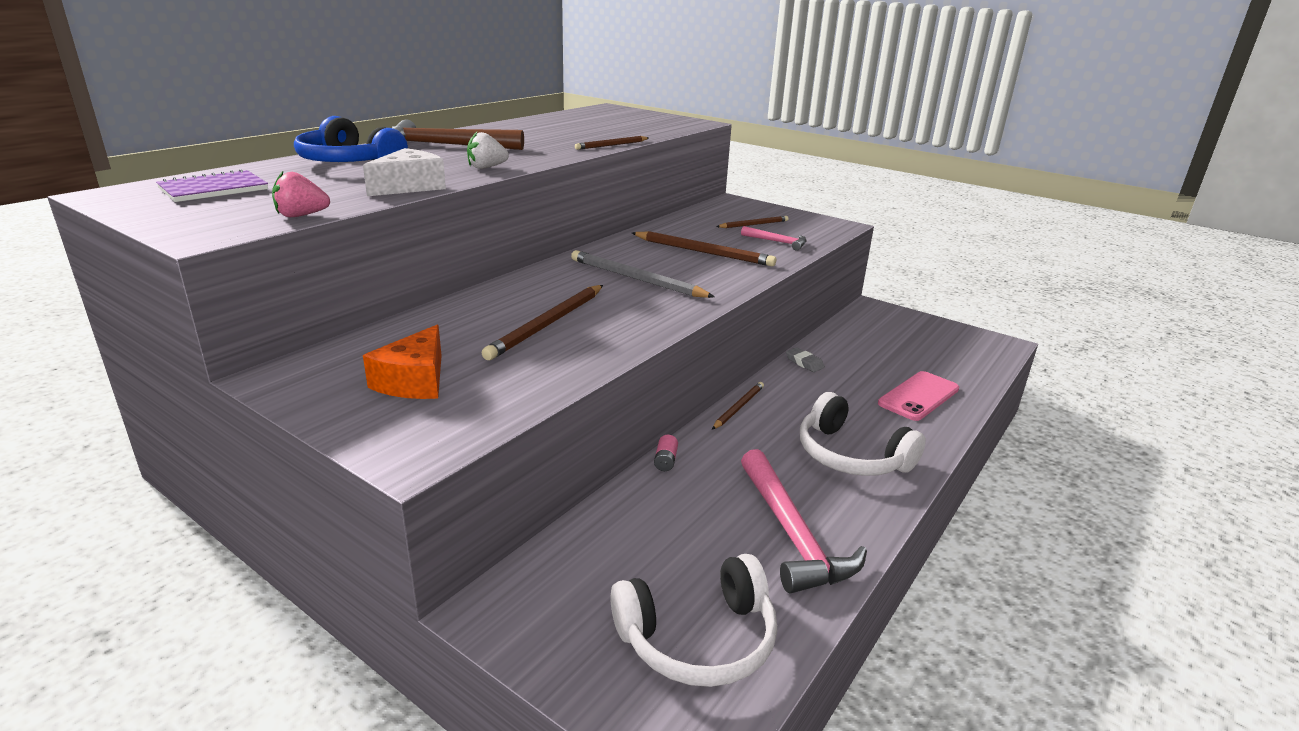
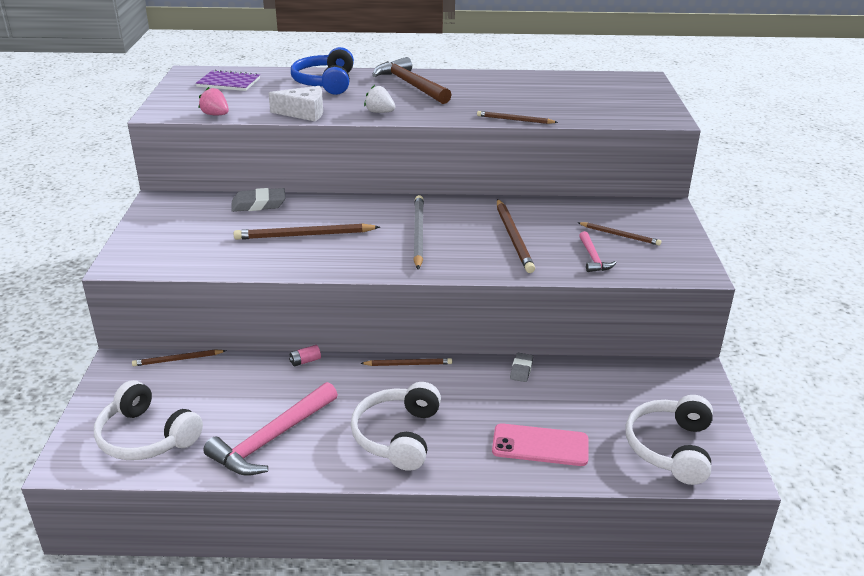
camera: 55 degrees right, 5 degrees up
orange cheese [363,325,442,399] -> none
none -> brown pencil [132,349,226,366]
none -> grey eraser [231,188,285,212]
none -> white headphones [625,395,713,485]

